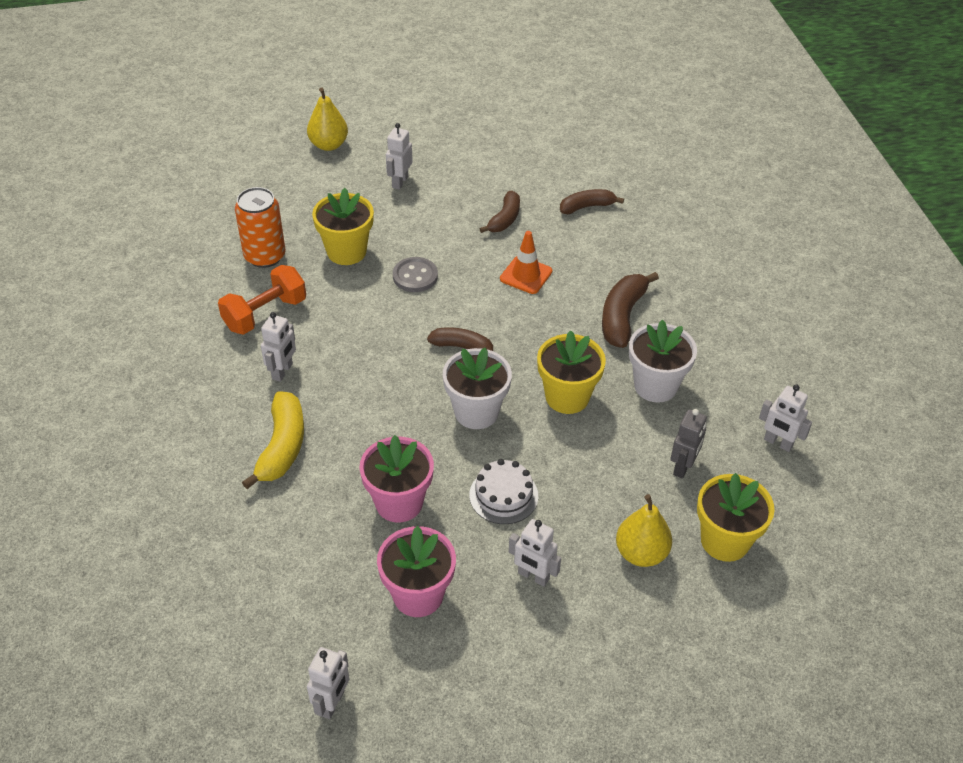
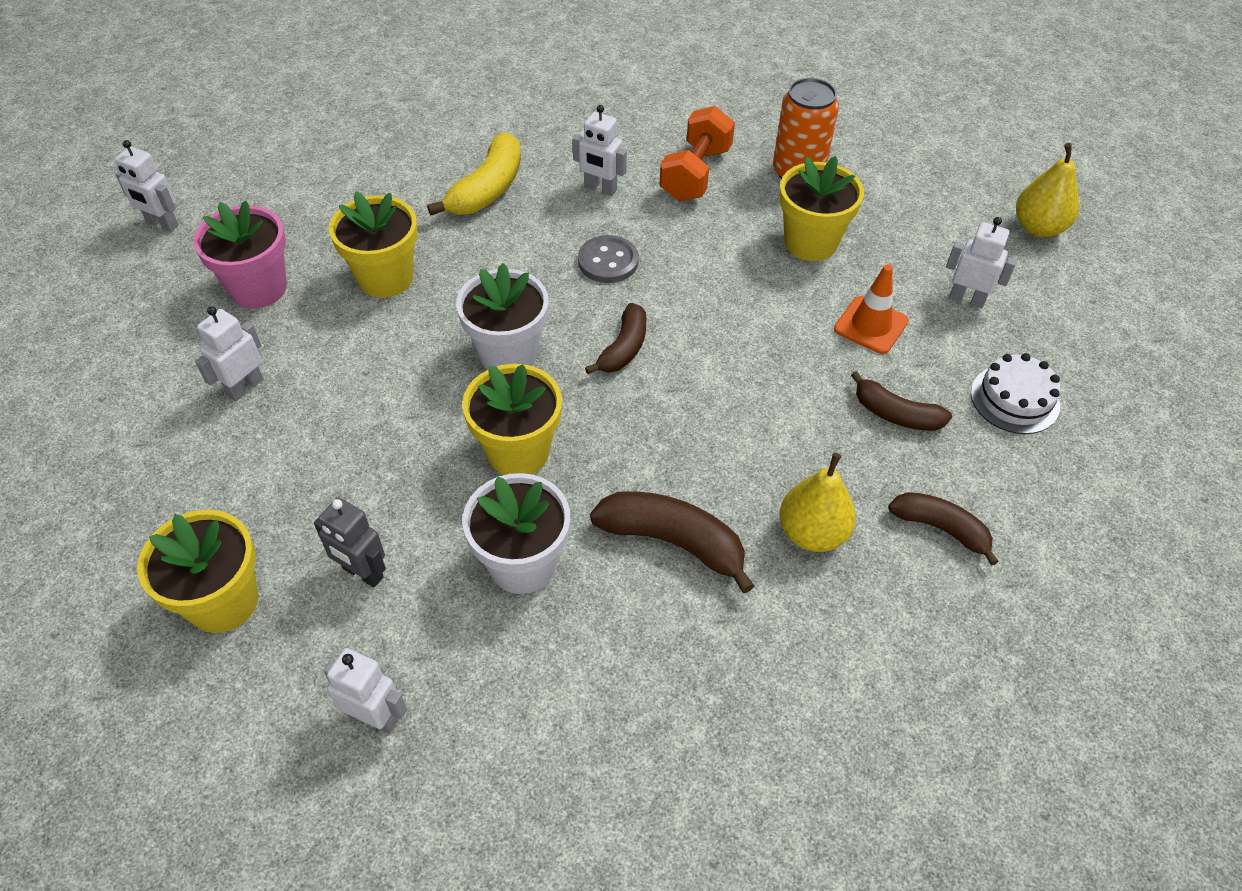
camera: 95 degrees right, 5 degrees up
orange dumbbell [218,265,306,335] -> orange dumbbell turned 60 degrees clockwise [660,106,735,201]
yellow banana [242,391,304,489] -> yellow banana turned 75 degrees counterclockwise [427,132,521,215]
pink flower pot [359,435,434,523] -> yellow flower pot [329,191,418,298]
grey button [393,257,438,292] -> grey button moved to [578,235,639,283]
white cake [469,459,538,524] -> white cake moved to [971,353,1060,434]
orange traffic cone [500,231,552,294] -> orange traffic cone moved to [834,264,909,354]
brown banana [560,189,624,214] -> brown banana turned 45 degrees counterclockwise [888,492,999,566]
yellow pear [616,494,672,567] -> yellow pear moved to [779,453,856,552]
white robot [759,384,812,452] -> white robot turned 75 degrees clockwise [323,648,407,734]

